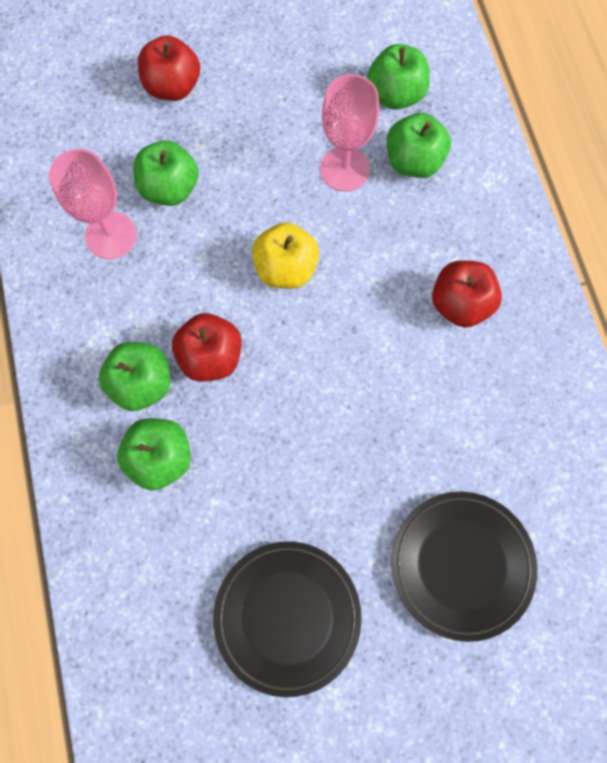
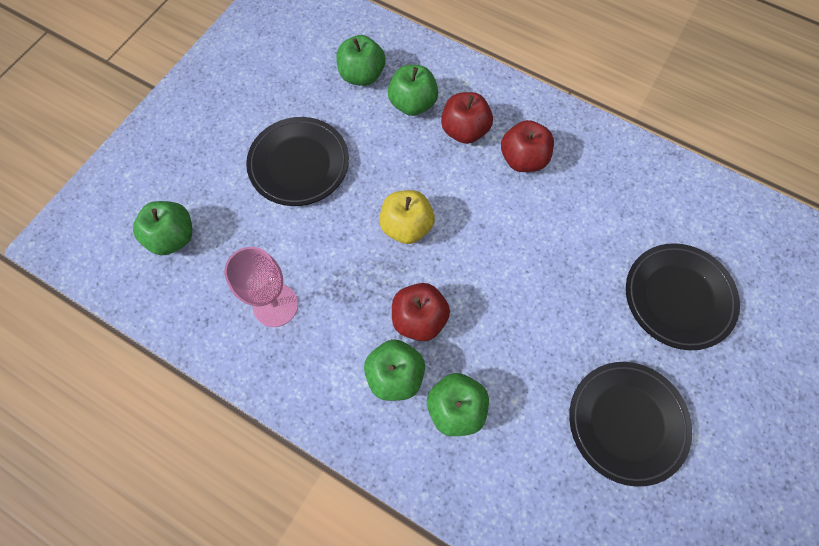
camera: 45 degrees left, 5 degrees down
green apple [133,140,199,206] -> green apple moved to [133,201,192,255]
red apple [138,35,200,101] -> red apple moved to [441,92,493,144]
pink goblet [320,74,379,192] -> none
none -> black plate [246,117,349,206]

